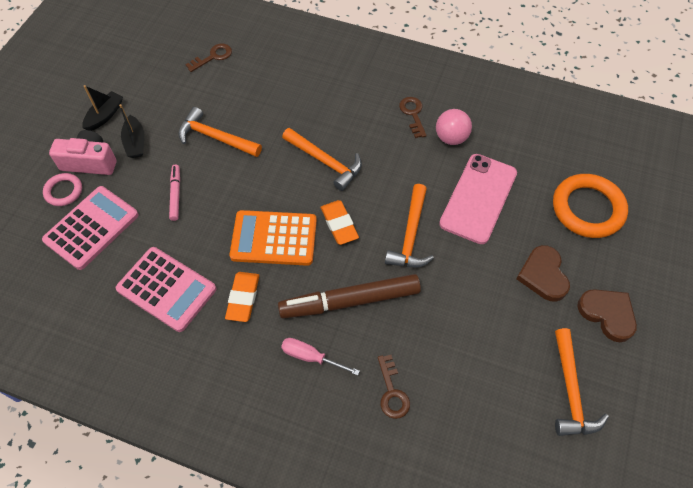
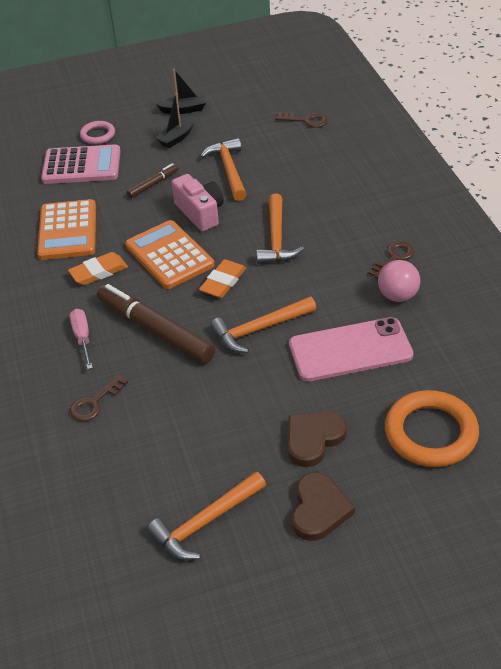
camera: 55 degrees right, 15 degrees down
pink camera [49,130,117,175] -> pink camera moved to [172,174,224,232]
pink calculator [116,247,216,332] -> orange calculator [37,199,96,260]
pink marker [169,165,180,221] -> brown marker [127,163,179,198]

